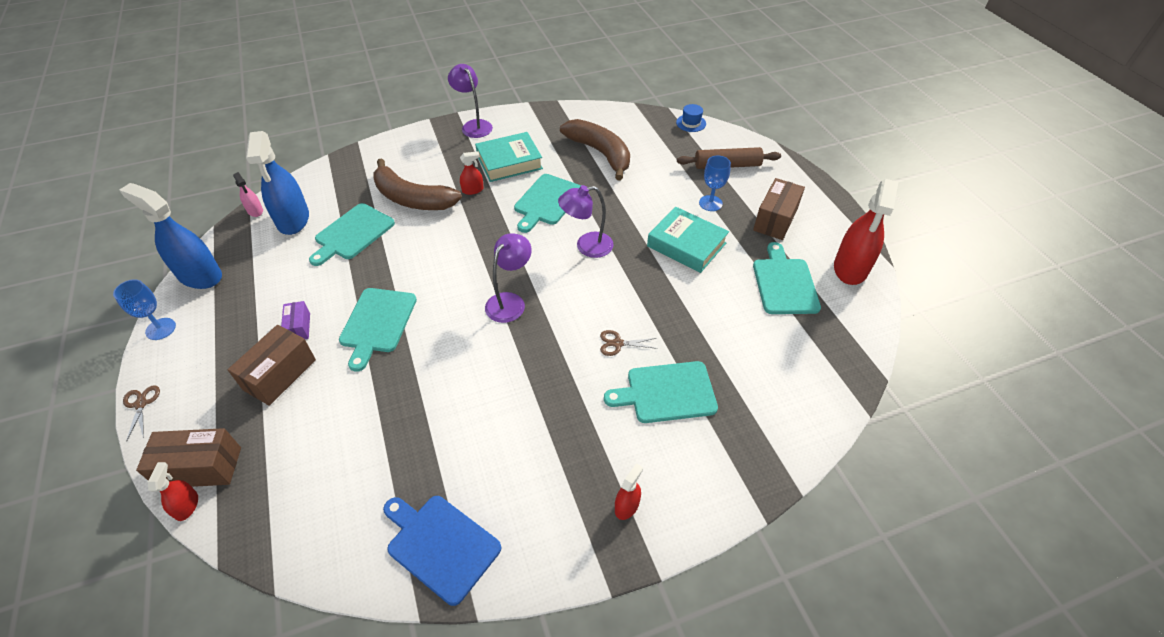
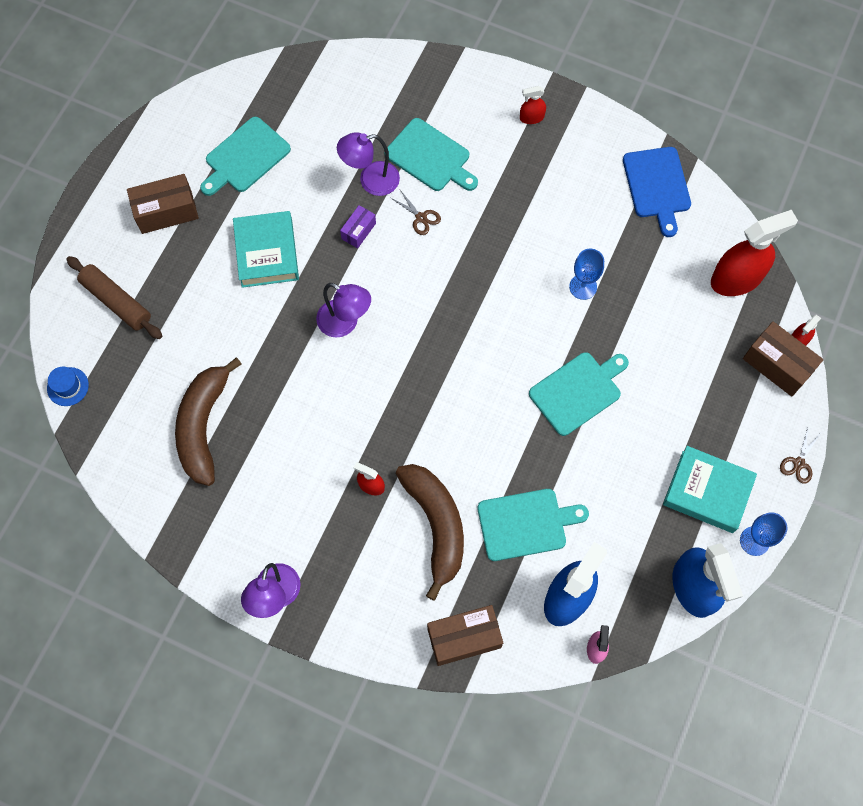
camera: 135 degrees left, 20 degrees up
brown box [228,325,316,406] -> brown box moved to [427,605,503,666]
purple box [281,301,310,339] -> purple box moved to [340,205,376,248]
turquoise book [475,132,543,182] -> turquoise book moved to [663,446,757,533]
purple lamp [485,233,532,323] -> purple lamp moved to [337,132,400,196]
turquoise cutting board [514,174,581,233] -> none
blue goblet [699,155,731,211] -> blue goblet moved to [569,249,604,300]
red spray bottle [834,179,898,285] -> red spray bottle moved to [711,210,798,296]

